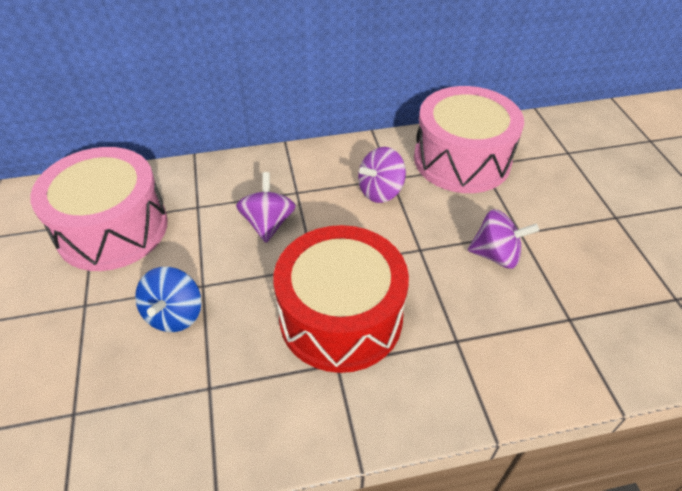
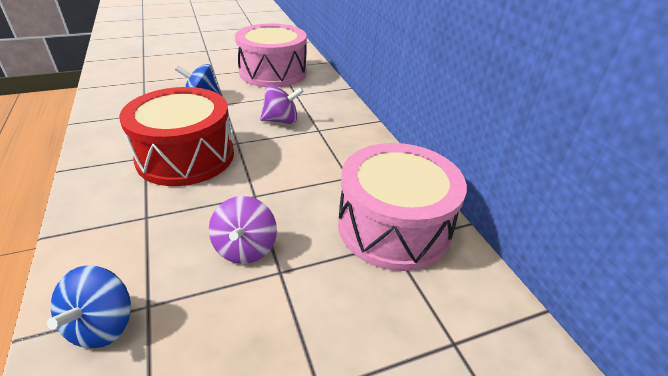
camera: 80 degrees right, 10 degrees down
purple spinning top [358,147,406,203] -> none
none -> blue spinning top [47,265,131,348]

